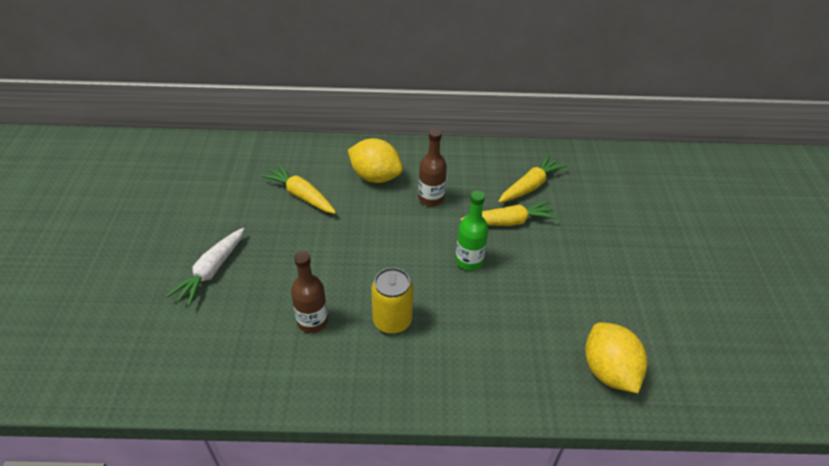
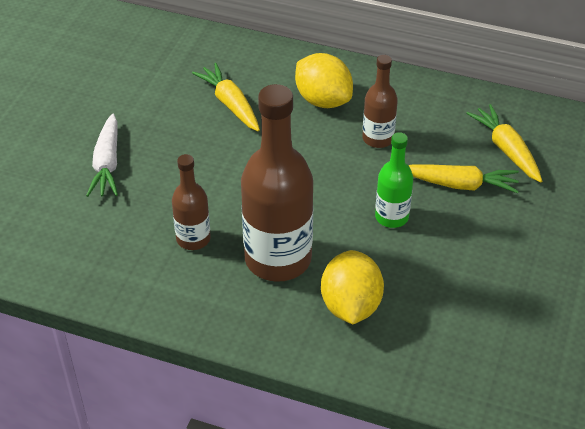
camera: 20 degrees right, 0 degrees up
white carrot [166,228,244,306] -> white carrot turned 45 degrees counterclockwise [86,113,118,197]
yellow can [371,268,413,334] -> brown bottle [241,84,313,282]
yellow carrot [498,154,567,203] -> yellow carrot turned 90 degrees counterclockwise [466,104,542,183]
yellow lemon [585,322,648,393] -> yellow lemon moved to [321,250,384,324]

